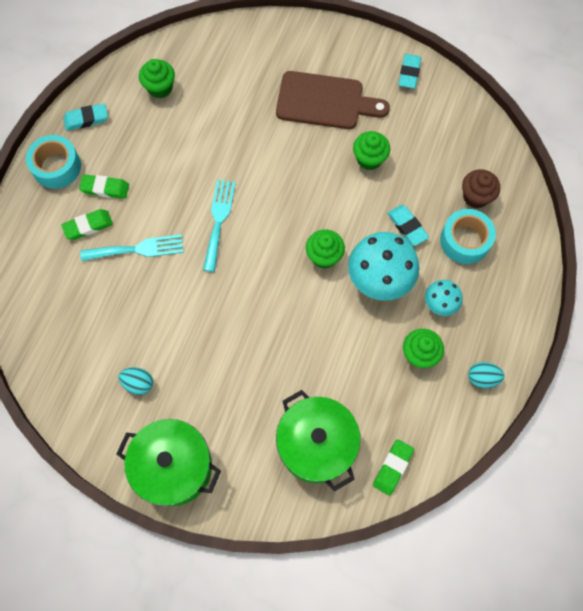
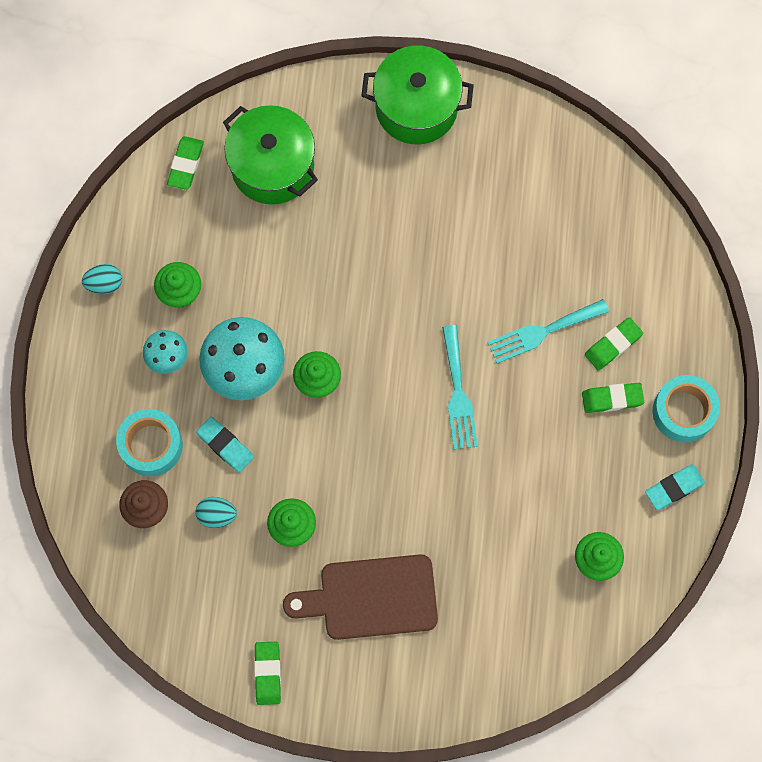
camera: 165 degrees right, 5 degrees up
turquoise egg [118,367,153,395] -> turquoise egg moved to [195,497,237,528]
turquoise eraser [398,54,421,89] -> green eraser [254,642,281,705]

